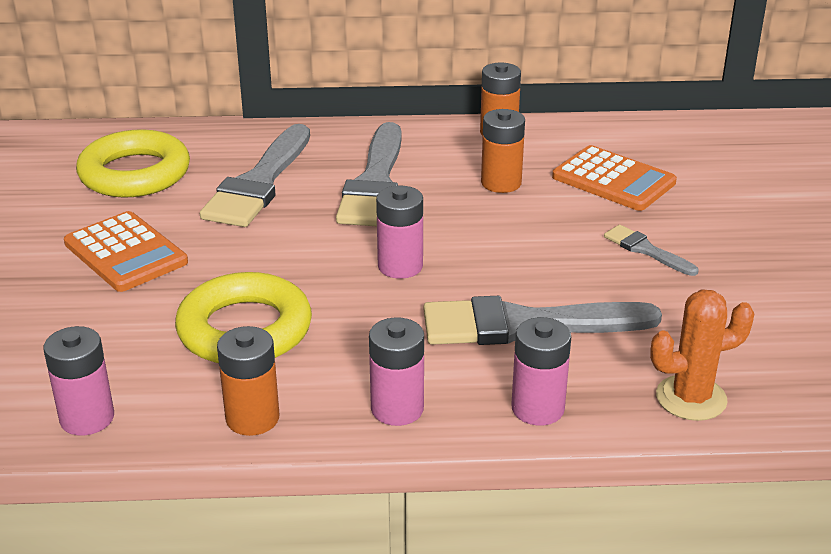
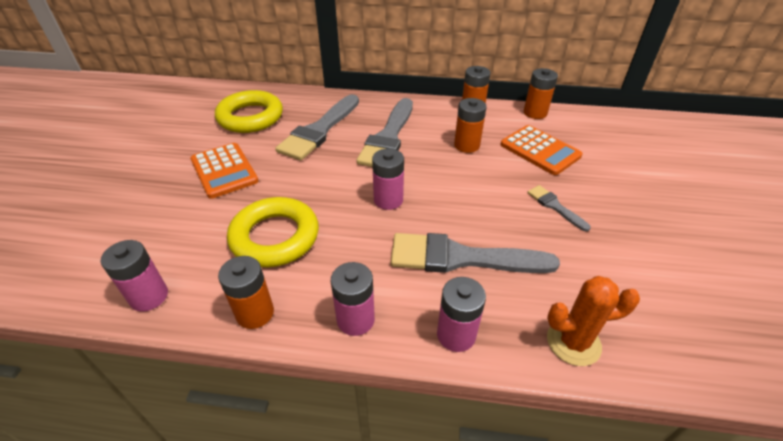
camera: 10 degrees right, 10 degrees up
none -> orange battery [524,68,558,119]

